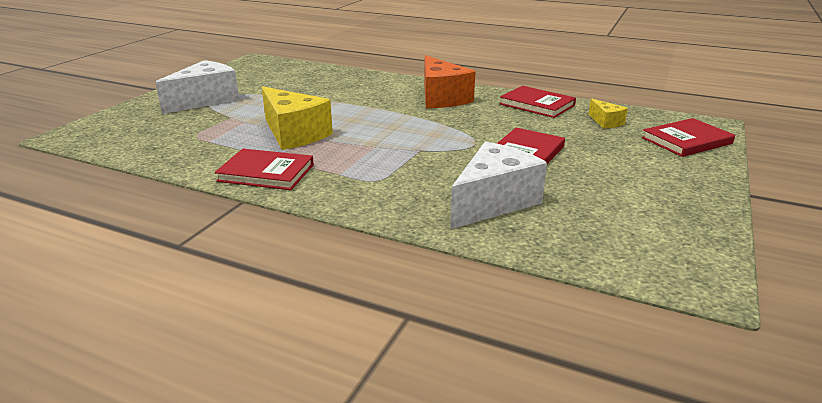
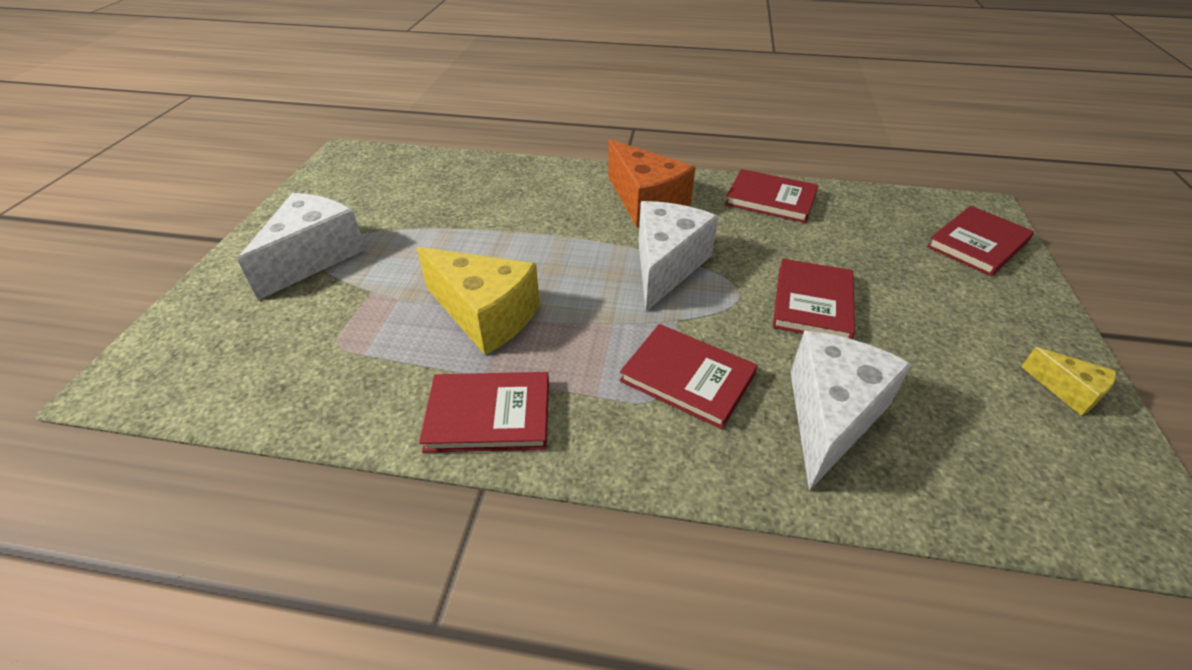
camera: 15 degrees left, 15 degrees up
yellow cheese [589,98,628,129] -> yellow cheese moved to [1021,347,1116,416]
none -> red book [620,324,758,429]
none -> white cheese [638,201,718,311]

